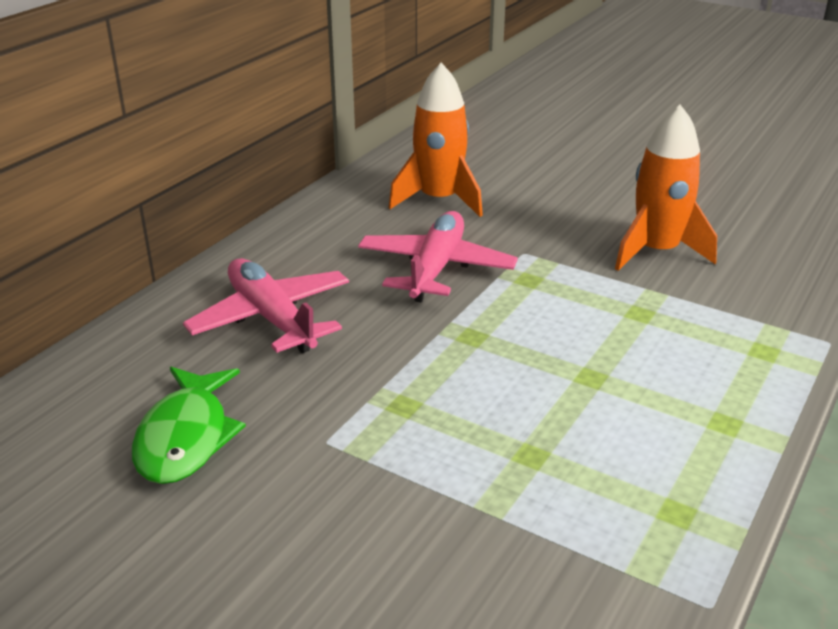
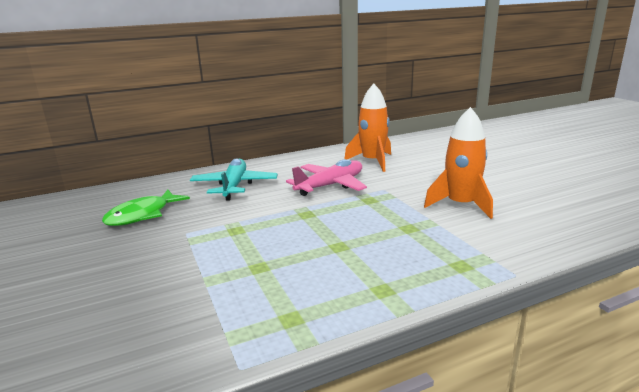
camera: 35 degrees right, 10 degrees down
pink plane [183,258,349,353] -> turquoise plane [190,158,278,201]

